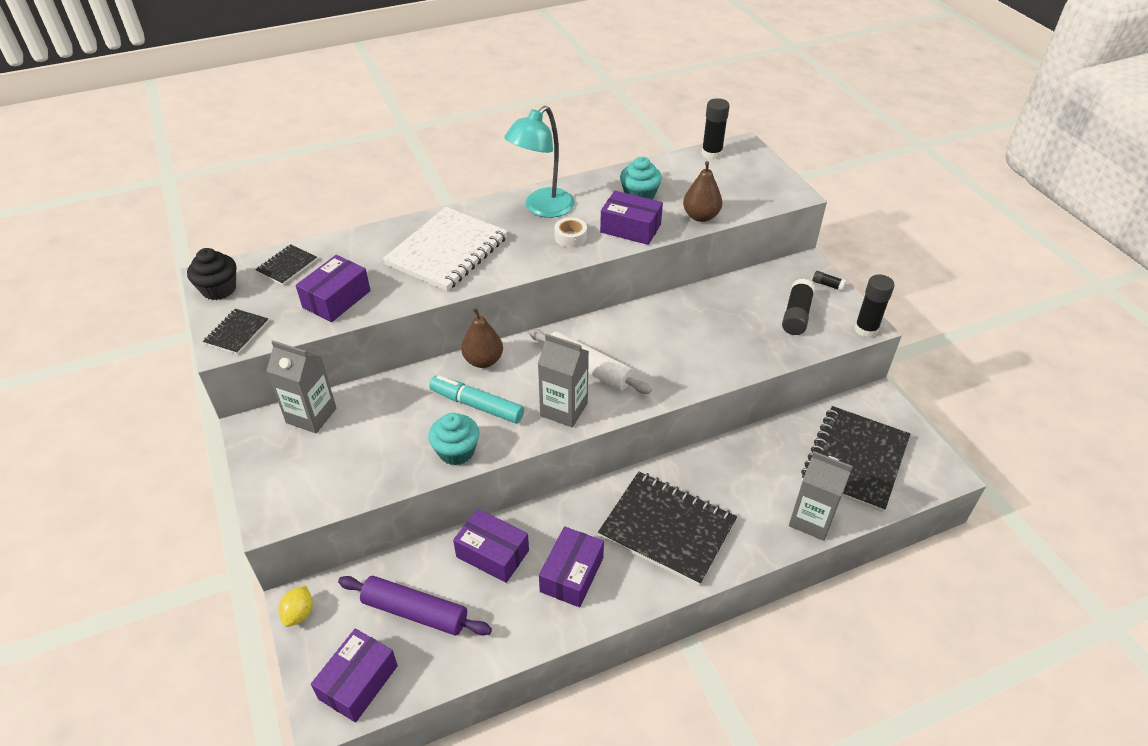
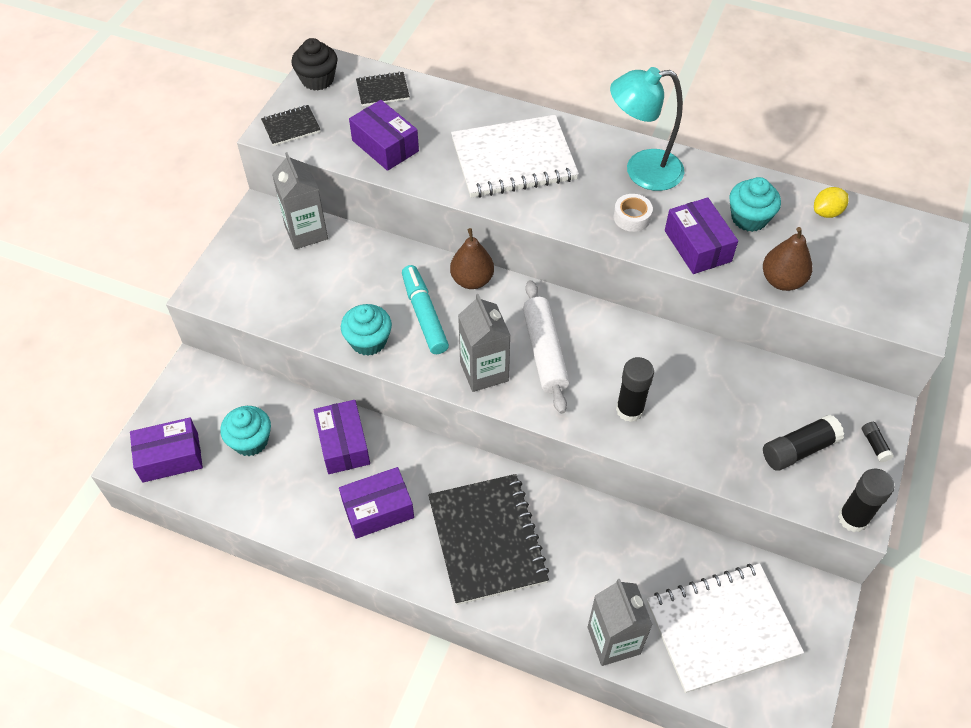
camera: 45 degrees right, 10 degrees up
yellow lemon [279,586,313,627] -> yellow lemon moved to [814,187,849,218]
purple box [296,255,371,322] -> purple box turned 60 degrees clockwise [349,100,419,171]
purple rolling pin [338,576,492,636] -> turquoise cupcake [220,406,271,456]
black glue stick [702,98,730,160] -> black glue stick moved to [616,357,654,422]
black notebook [801,406,910,512] -> white notebook [647,563,804,693]

